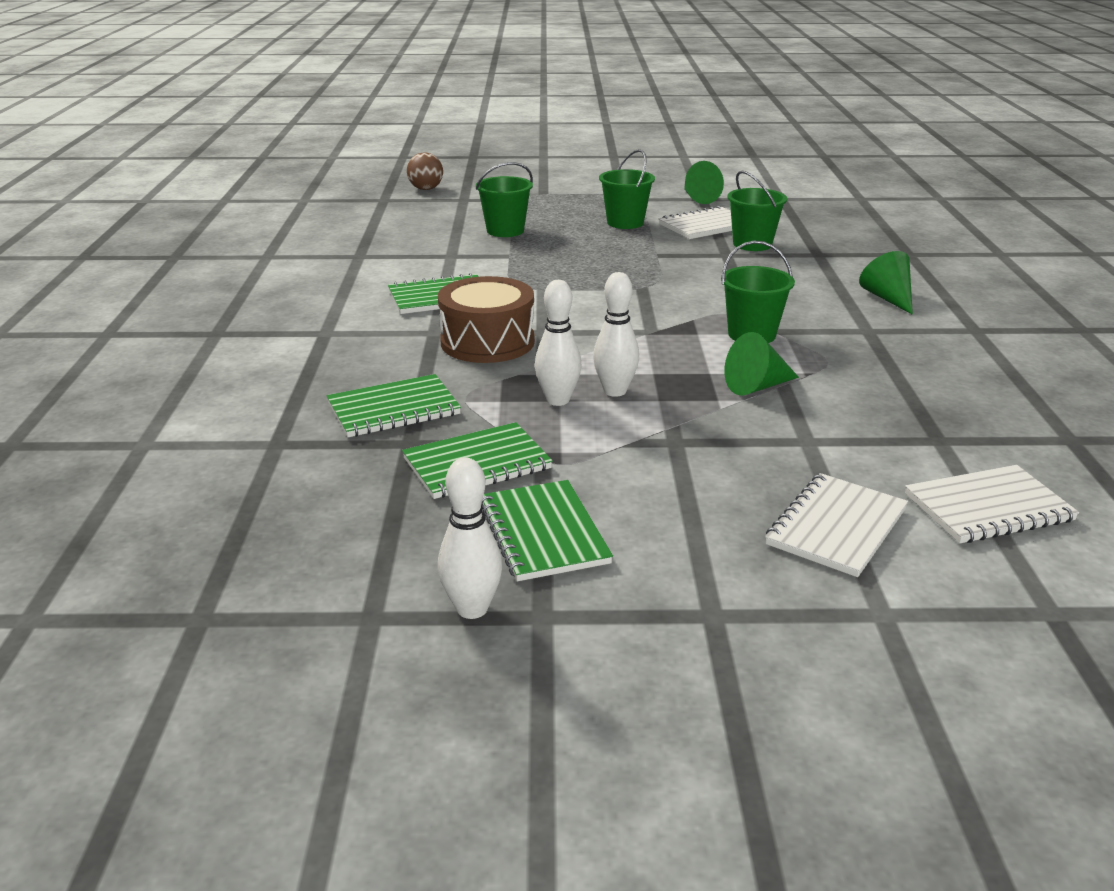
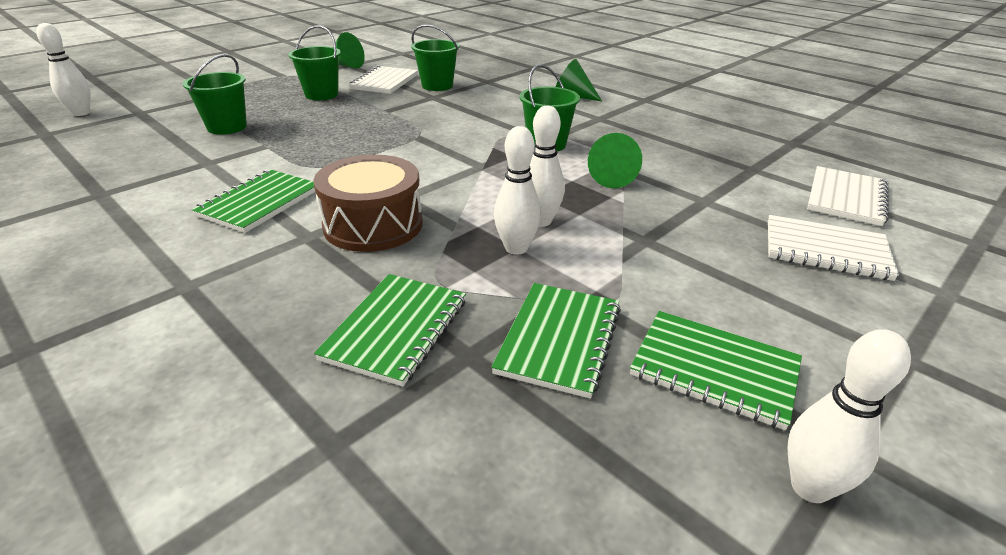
camera: 45 degrees left, 5 degrees up
brown ball [407,152,443,190] -> white bowling pin [36,23,91,116]
white notebook [765,473,908,577] -> white notebook turned 60 degrees counterclockwise [768,215,899,281]

